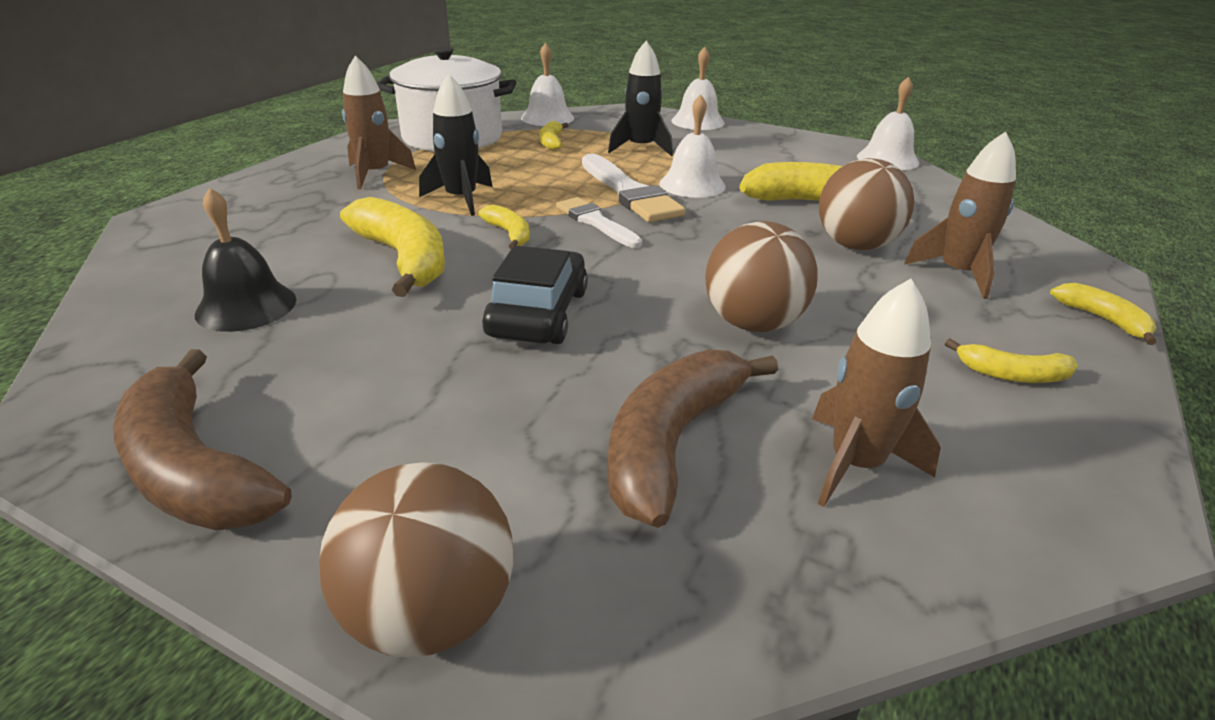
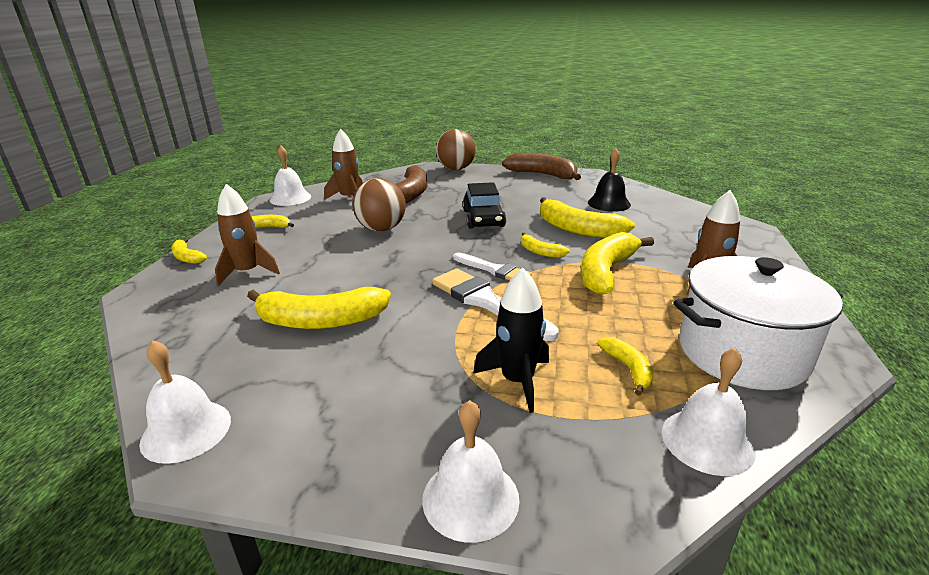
camera: 165 degrees right, 5 degrees down
black rocket [419,74,492,216] -> yellow banana [581,232,654,295]
white bell [659,95,726,198] -> white bell moved to [270,146,311,206]
brown ball [819,158,914,250] -> none

